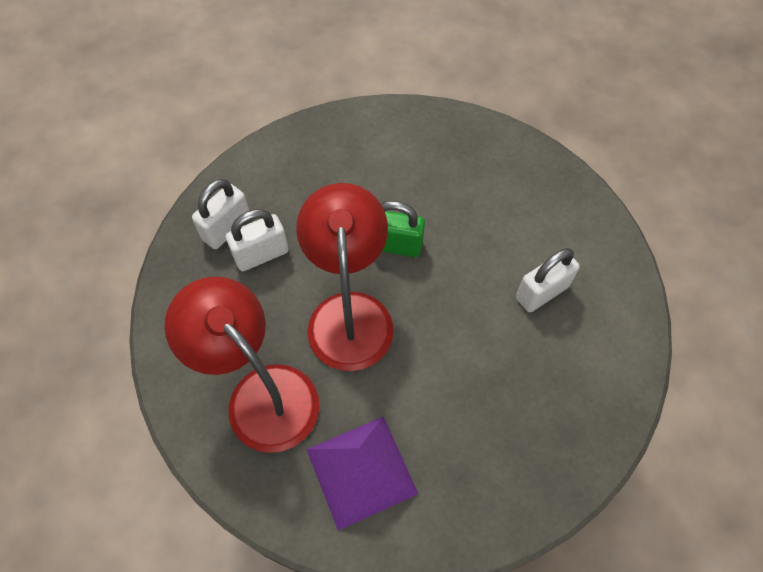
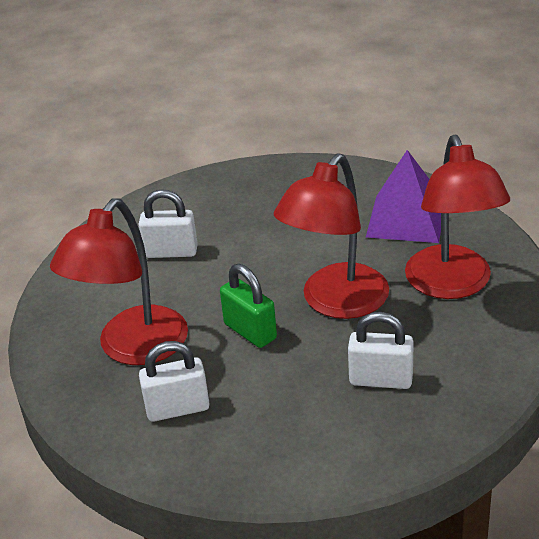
camera: 140 degrees left, 25 degrees down
white padlock [192,179,250,249] -> white padlock moved to [139,341,210,422]
none -> red lamp [50,198,188,365]

